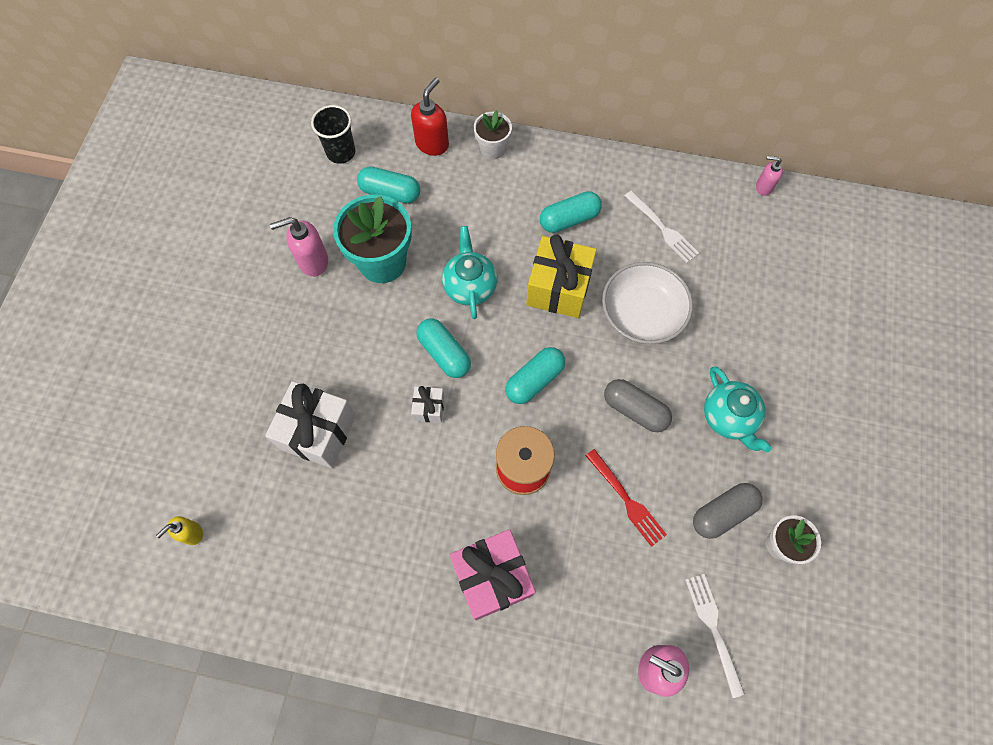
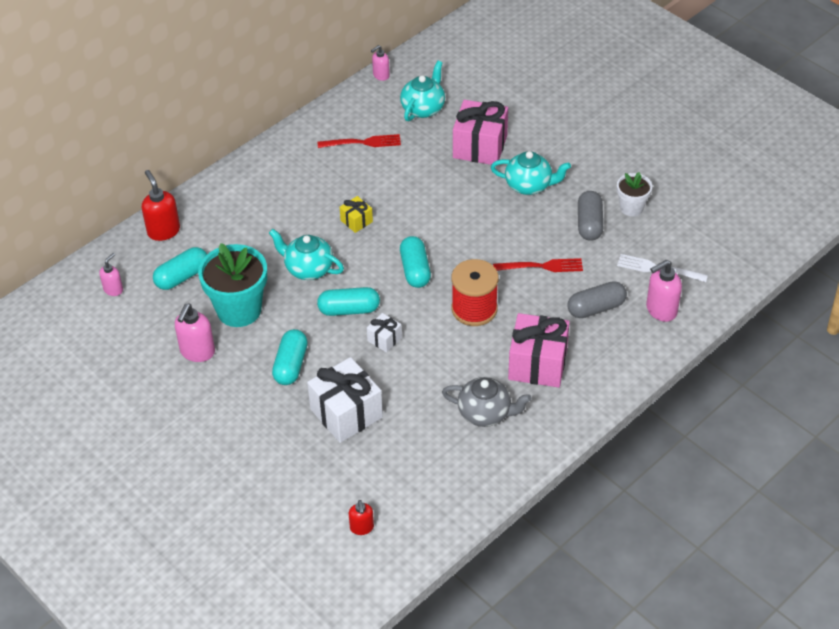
camera: 55 degrees left, 20 degrees down
yellow soap dispenser [156,516,203,545] -> red soap dispenser [349,500,374,535]
black cup [311,105,355,164] -> pink soap dispenser [99,253,123,296]
white flower pot [474,110,512,160] -> none
yellow gift [526,234,597,318] -> yellow gift [340,196,373,233], size x0.49
turquoise capsule [540,191,602,233] -> turquoise capsule moved to [272,329,308,385]
white bowl [602,262,693,344] -> none
grey capsule [604,379,672,432] -> grey capsule moved to [568,281,627,318]
white fork [625,191,699,263] -> red fork [318,134,401,148]
none -> turquoise teapot [400,61,445,121]
none -> grey teapot [442,377,532,427]
none -> pink gift [453,100,508,165]

